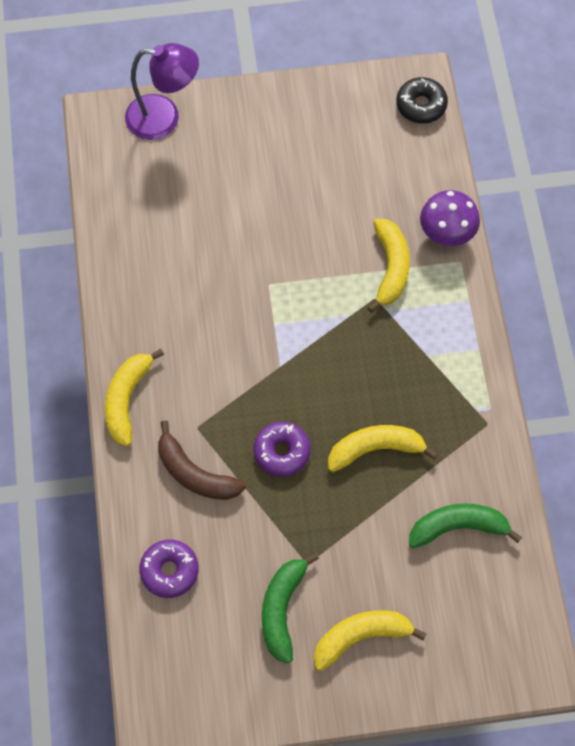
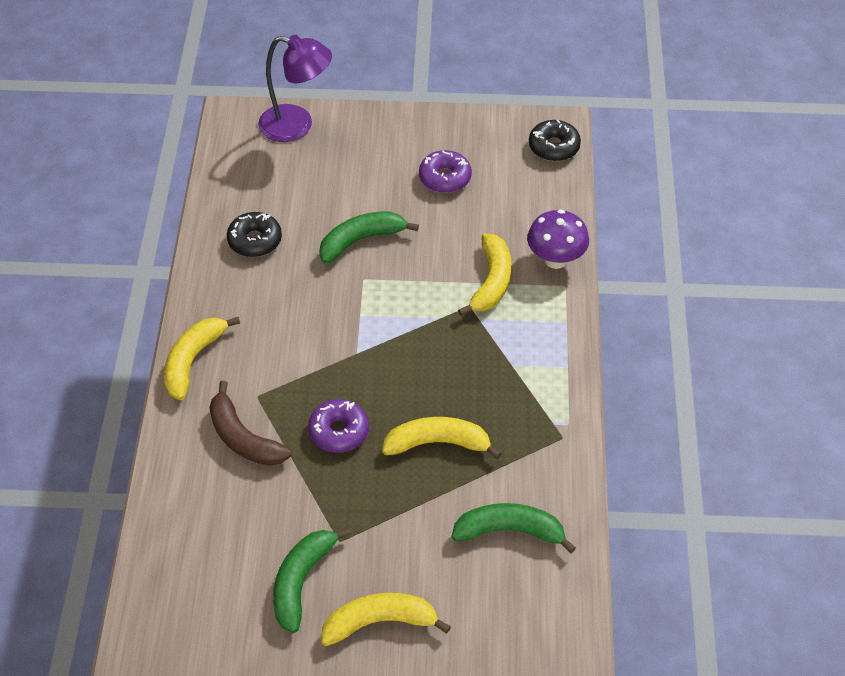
camera: 10 degrees right, 15 degrees down
purple donut [139,540,199,598] -> purple donut moved to [419,150,472,193]
none -> black donut [227,212,282,257]
none -> green banana [319,212,419,264]

